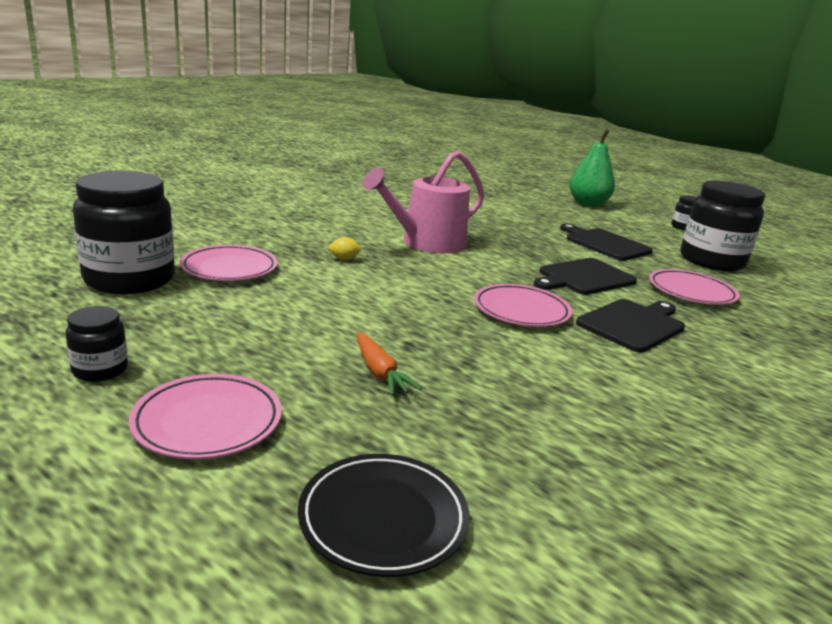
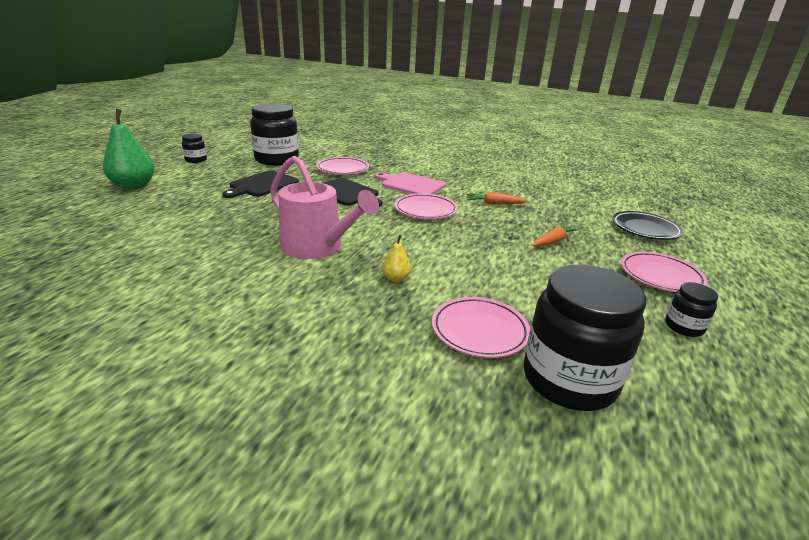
camera: 105 degrees left, 5 degrees up
yellow lemon [327,237,361,260] -> yellow pear [382,234,411,282]
black cutting board [576,299,685,352] -> pink cutting board [374,172,446,194]
none -> orange carrot [466,192,528,204]

